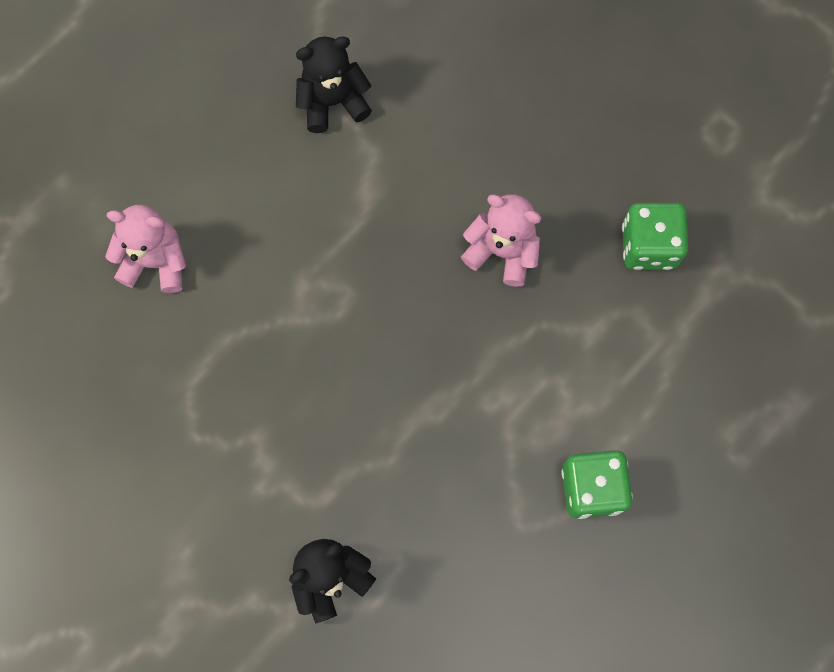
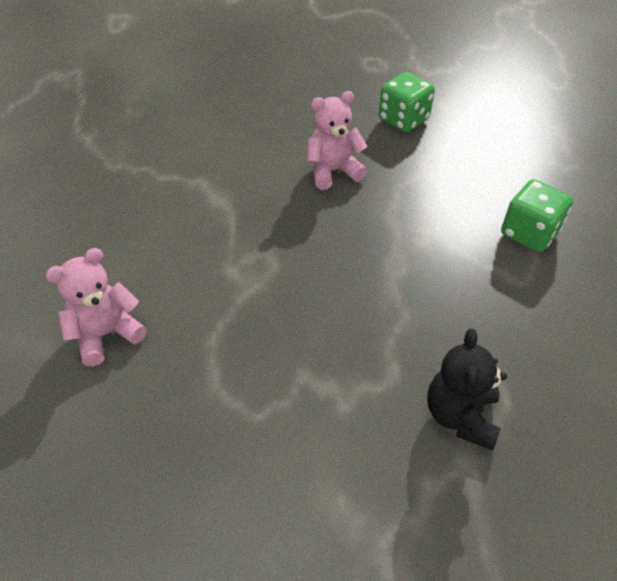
camera: 45 degrees left, 25 degrees down
black teddy bear [296,36,372,133] -> none

